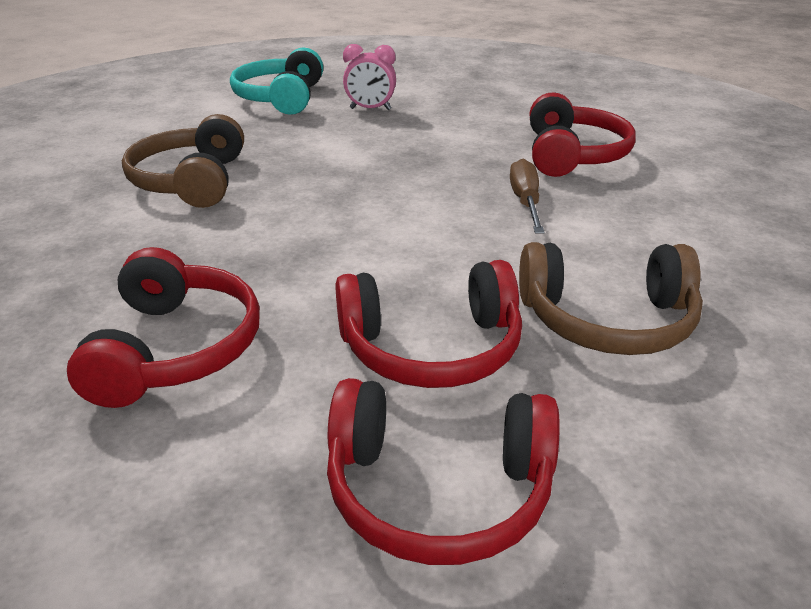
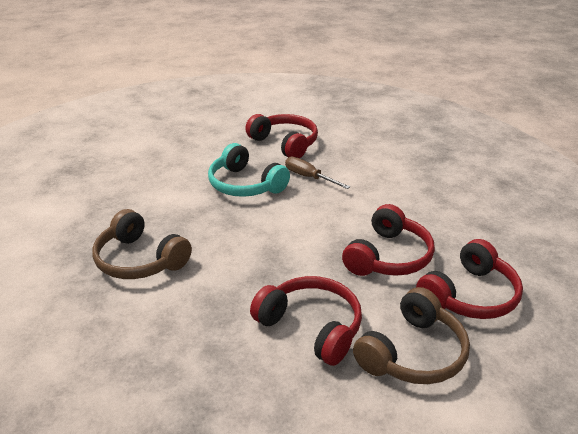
camera: 50 degrees left, 0 degrees up
turquoise headphones [230,47,323,115] -> turquoise headphones moved to [208,143,290,197]
pink clock [343,44,396,110] -> none
brown headphones [519,242,703,355] -> brown headphones moved to [353,287,470,384]

